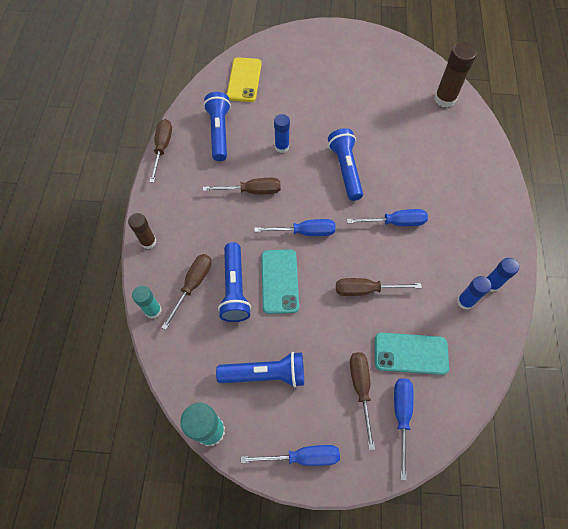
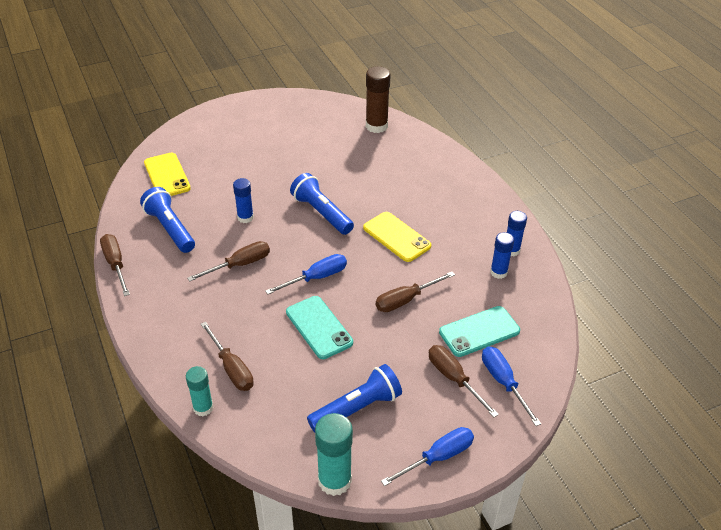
camera: 30 degrees left, 20 degrees down
brown glue stick [128,213,156,249] -> none
brown screwdriver [161,254,212,330] -> brown screwdriver turned 150 degrees clockwise [201,322,254,391]
blue flashlight [218,242,251,322] -> none
blue screwdriver [347,209,428,226] -> yellow phone [363,212,431,262]

